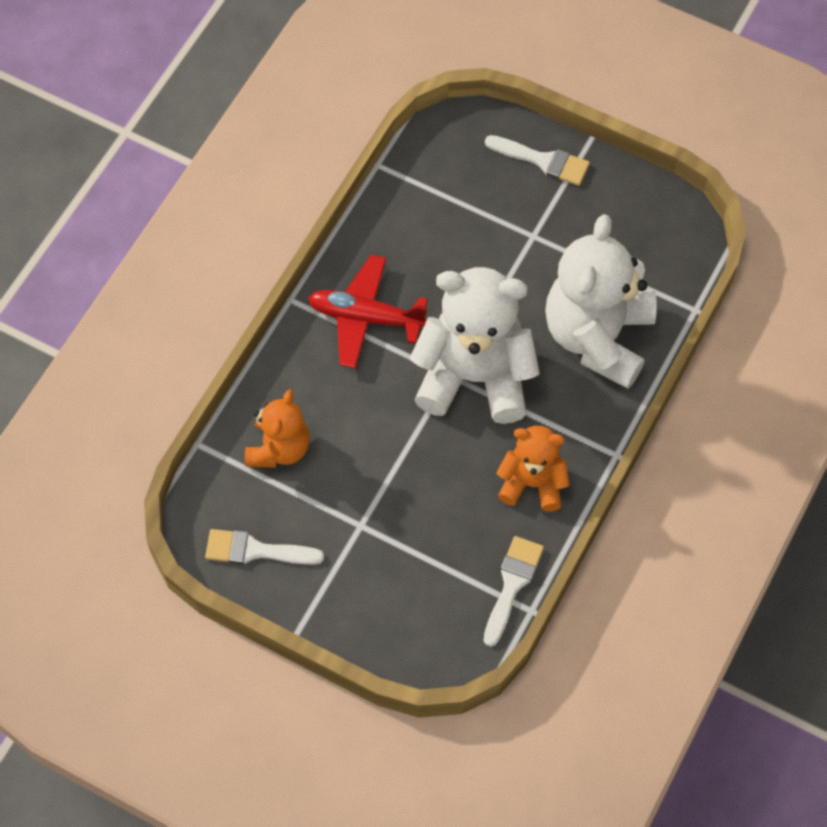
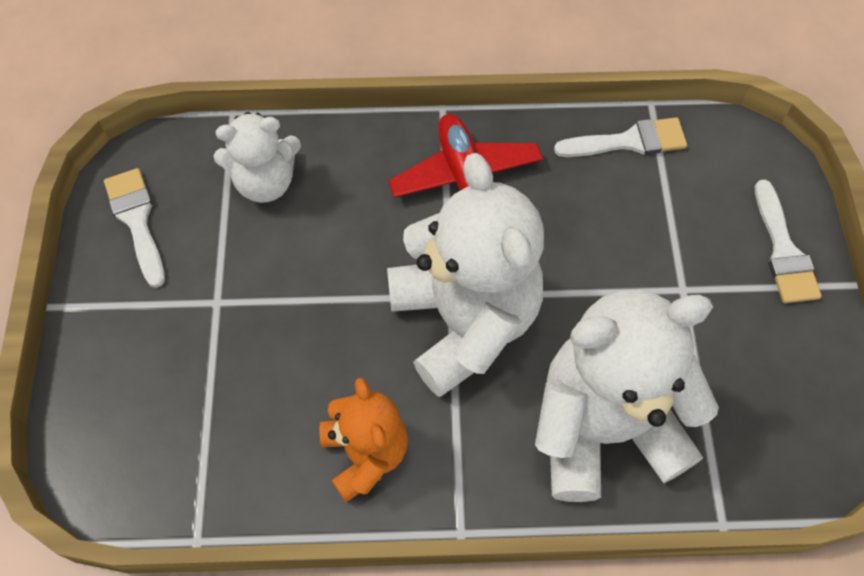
camera: 60 degrees right, 0 degrees up
orange teddy bear [245,389,310,468] -> white teddy bear [214,112,301,203]
white brush [484,536,544,647] -> white brush moved to [554,117,687,157]

